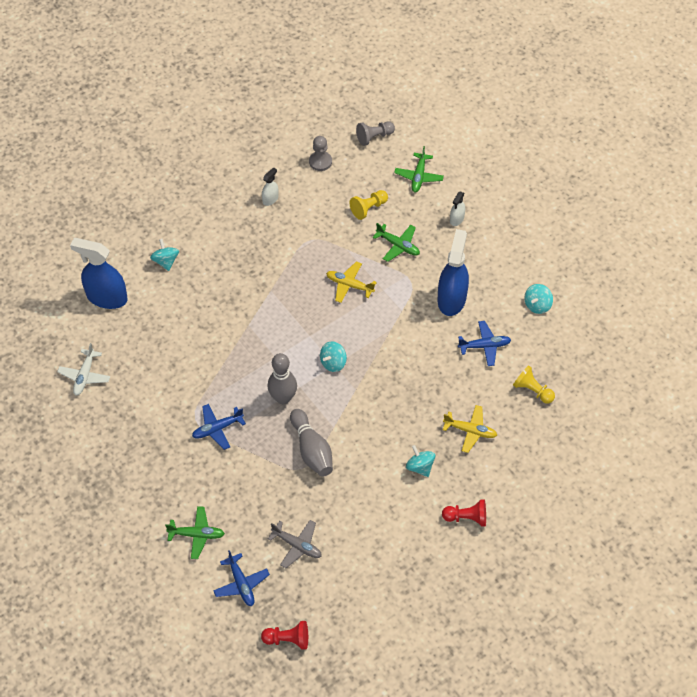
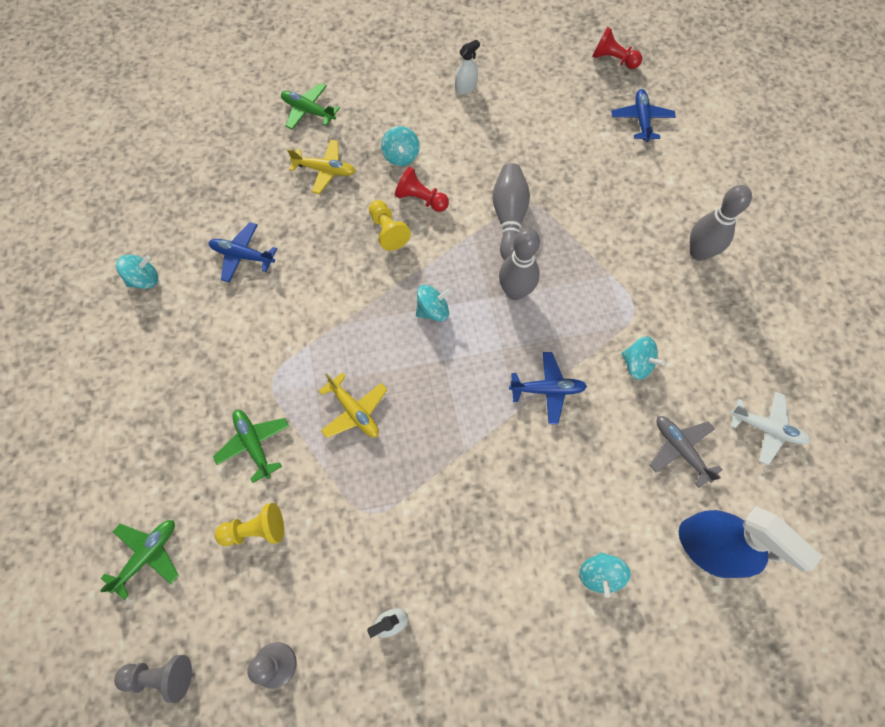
camera: 155 degrees left, 10 degrees up
white plane [57,343,110,395] -> white plane turned 75 degrees clockwise [730,392,811,465]
green plane [165,506,225,559] -> green plane moved to [281,83,340,130]
blue plane [192,404,246,450] -> blue plane moved to [509,352,587,424]
grey plane [268,520,322,568] -> grey plane moved to [650,416,723,488]
blue spray bottle [438,229,469,316] -> none
red pawn [442,499,486,526] -> red pawn moved to [395,167,449,212]
yellow plane [443,405,497,453] -> yellow plane turned 150 degrees clockwise [287,140,355,194]
white spray bottle [450,191,465,226] -> white spray bottle moved to [455,40,480,95]
yellow pawn [513,365,555,403] -> yellow pawn moved to [369,200,411,251]
none -> turquoise spinning top [622,336,665,380]
none -> grey bowling pin [690,185,752,261]

